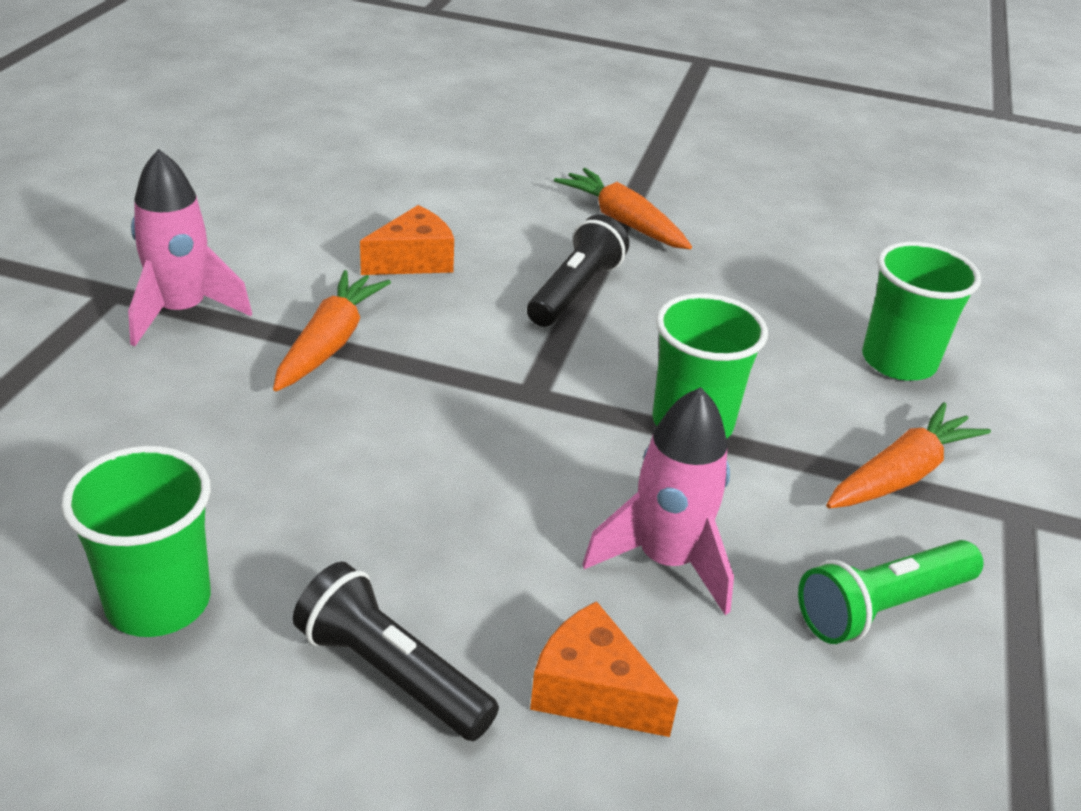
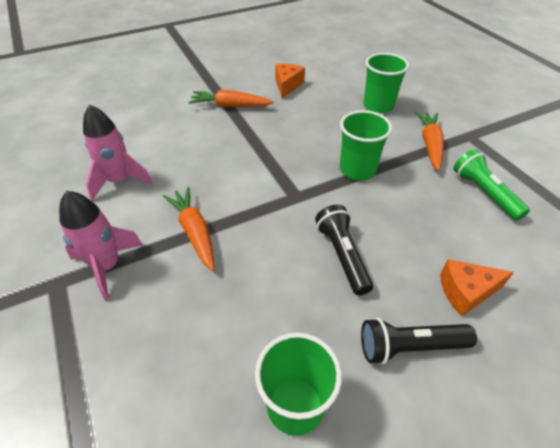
camera: 40 degrees left, 10 degrees up
orange cheese [360,205,454,275] -> orange cheese moved to [275,64,305,98]
black flashlight [527,215,629,327] -> black flashlight moved to [315,204,373,296]
pink rocket [582,387,734,615] -> pink rocket moved to [83,104,153,201]
green flashlight [798,540,984,644] -> green flashlight turned 135 degrees clockwise [453,149,530,221]

